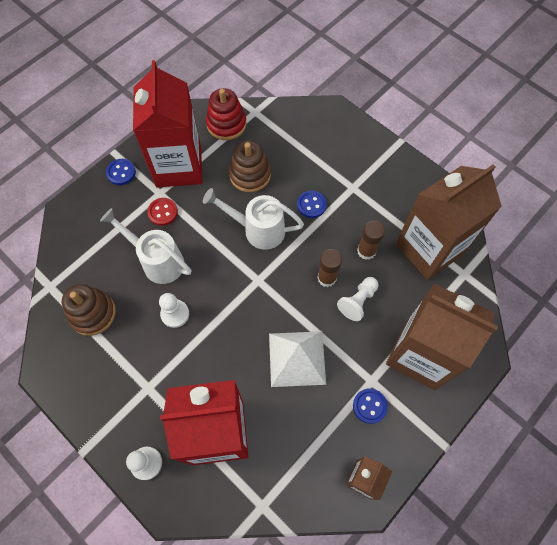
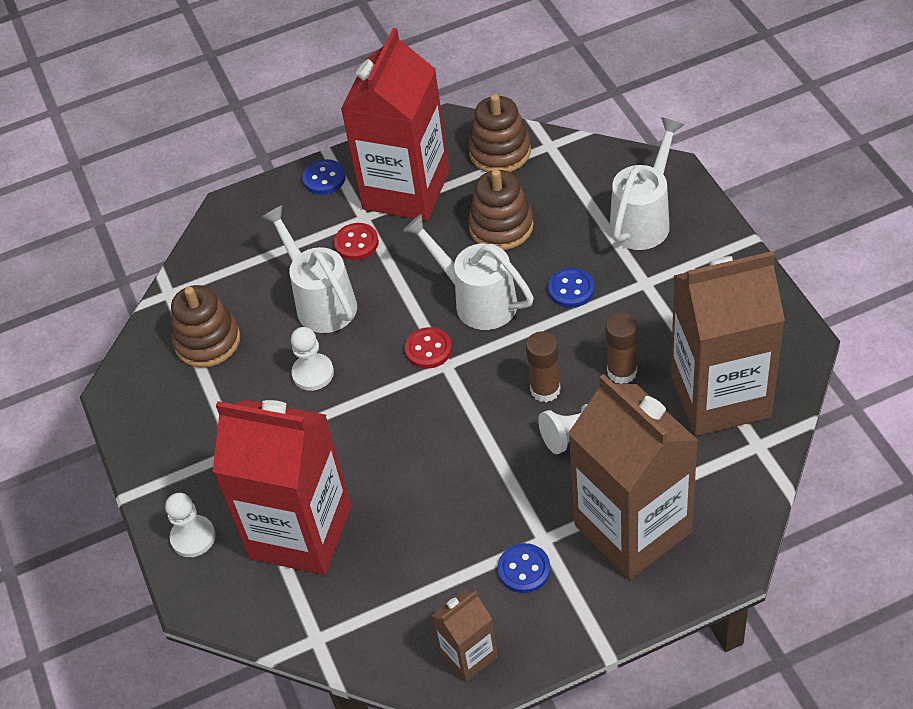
camera: 30 degrees right, 15 degrees down
red stacking toy [206,88,247,140] -> brown stacking toy [468,94,531,172]
white pyramid [269,331,326,387] -> none
none -> red button [405,327,452,369]
none -> white watering can [609,117,685,250]

